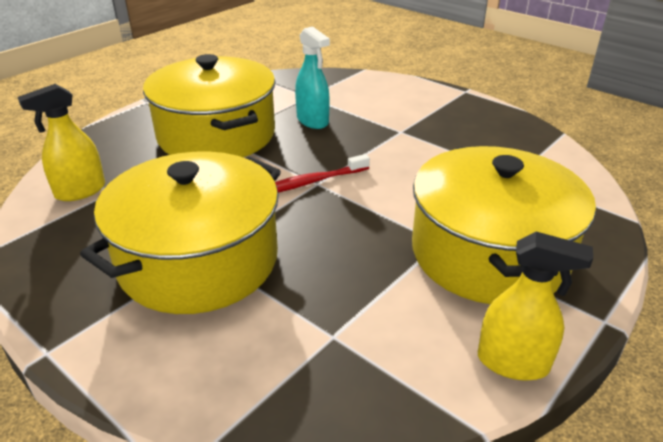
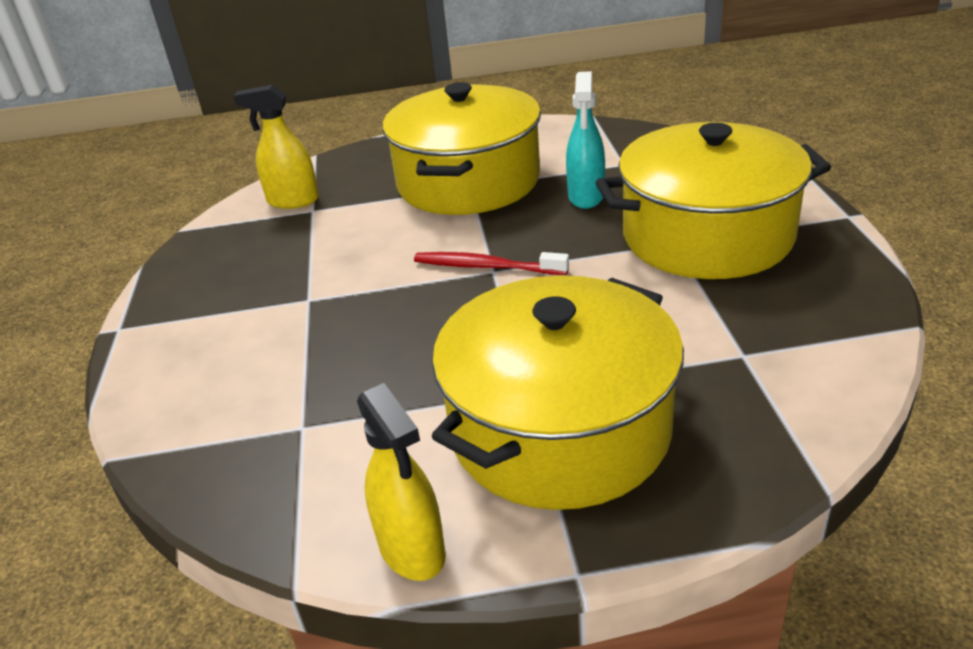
camera: 45 degrees right, 0 degrees up
yellow pot [80,152,281,314] -> yellow pot moved to [595,122,831,279]

